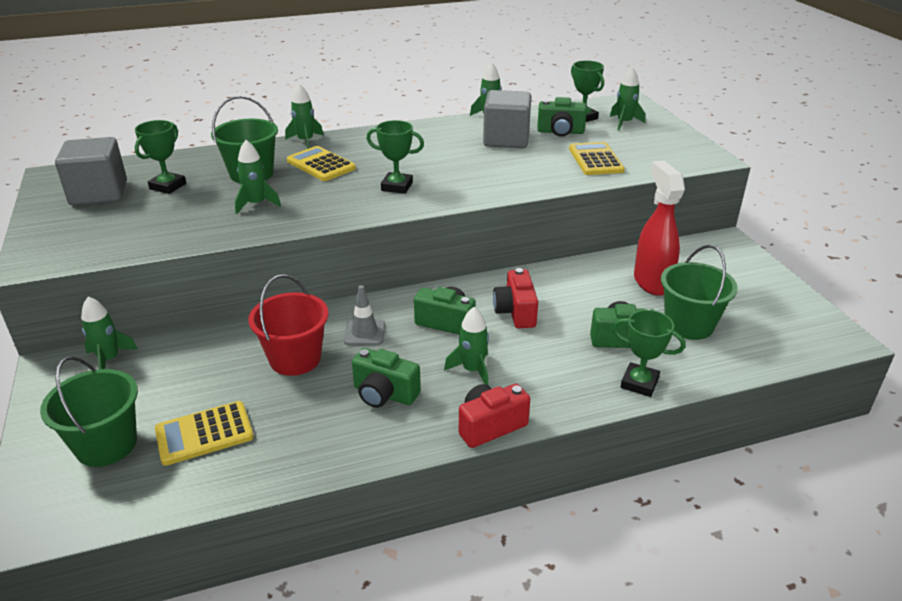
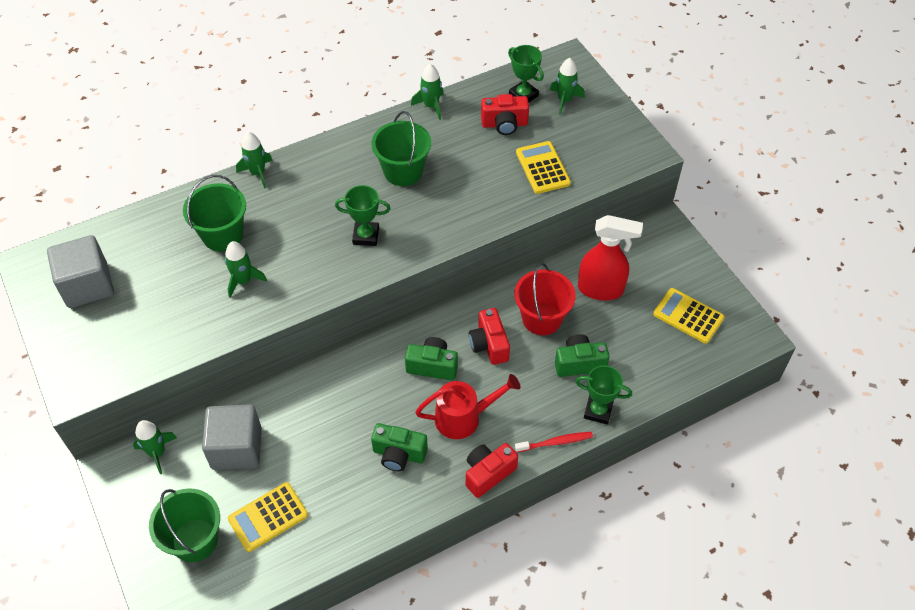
camera: 10 degrees left, 20 degrees up
green trophy [135,120,186,194] -> none
red bucket [248,274,328,376] -> red bucket moved to [514,263,576,335]
yellow calculator [287,146,356,181] -> yellow calculator moved to [653,288,725,344]
grey traffic cone [344,285,385,345] -> none
green rocket [444,307,489,386] -> red watering can [415,374,520,439]
grey cube [483,90,531,148] -> grey cube moved to [202,404,262,470]
green camera [537,97,587,137] -> red camera [481,94,529,135]
red spray bottle [634,161,685,296] -> red spray bottle turned 120 degrees clockwise [578,215,643,301]
green bucket [661,245,738,340] -> green bucket moved to [372,111,431,186]
none -> red toothbrush [515,432,593,452]

